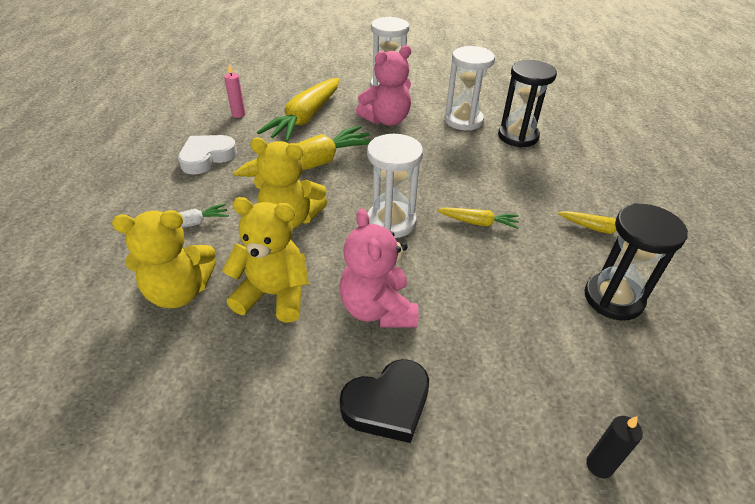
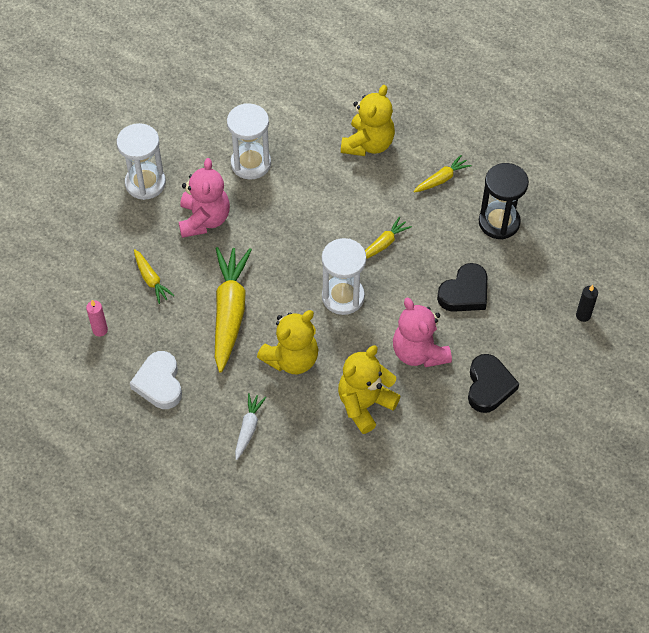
camera: 55 degrees left, 15 degrees up
yellow teddy bear [112,210,216,308] -> yellow teddy bear moved to [341,85,395,156]
yellow carrot [257,78,340,142] -> yellow carrot [134,249,175,304], size x0.49
pink teddy bear [340,209,418,328] -> pink teddy bear turned 45 degrees clockwise [393,298,452,367]
black hourglass [498,60,557,148] -> none
none -> black heart [437,263,487,312]

